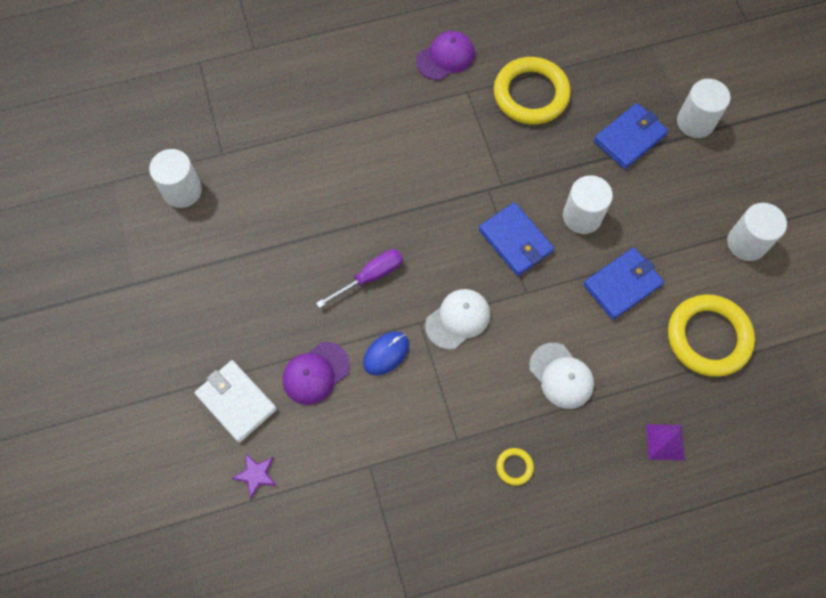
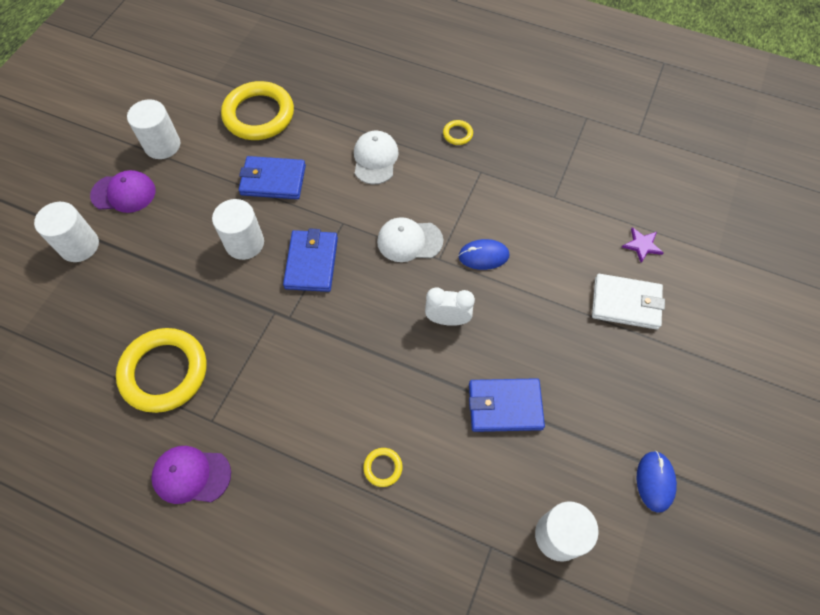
camera: 140 degrees left, 5 degrees down
white wallet [195,360,277,443] -> white wallet turned 75 degrees counterclockwise [592,274,665,330]
purple cap [283,342,350,405] -> purple cap moved to [90,170,156,213]
purple screwdriver [316,249,403,308] -> white clock [425,287,475,326]
blue wallet [594,103,668,169] -> blue wallet moved to [469,378,545,432]
purple pyramid [646,424,685,460] -> none
none -> yellow ring [363,448,402,487]
none -> blue mouse [637,451,677,513]

